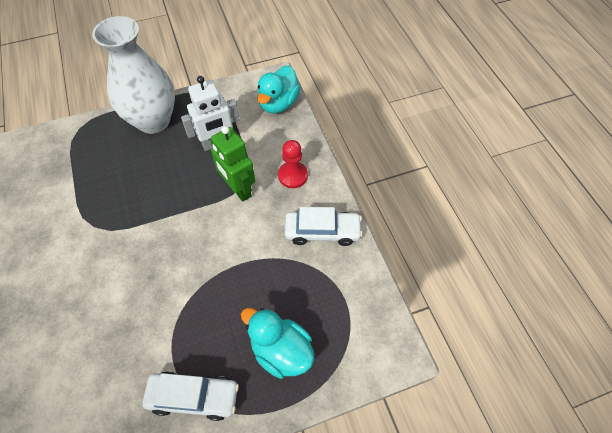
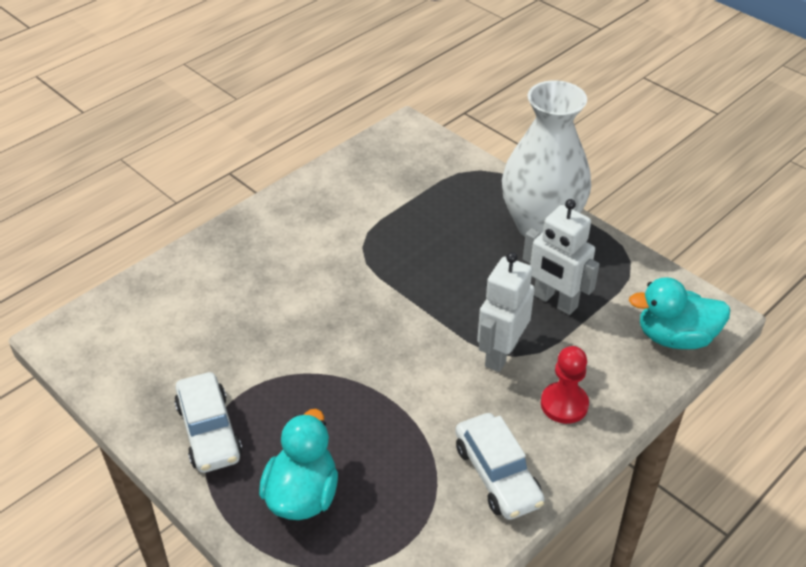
camera: 65 degrees right, 15 degrees down
green robot [211,126,255,202] -> white robot [477,252,535,372]

